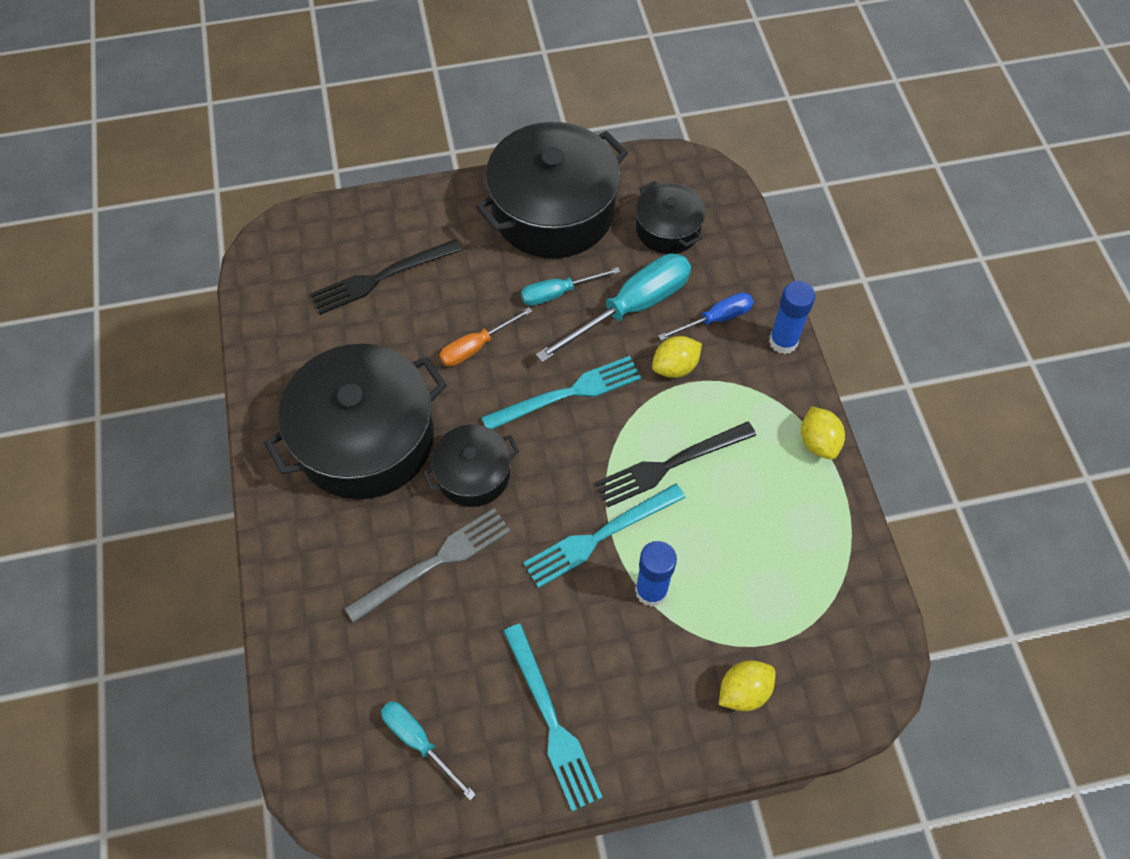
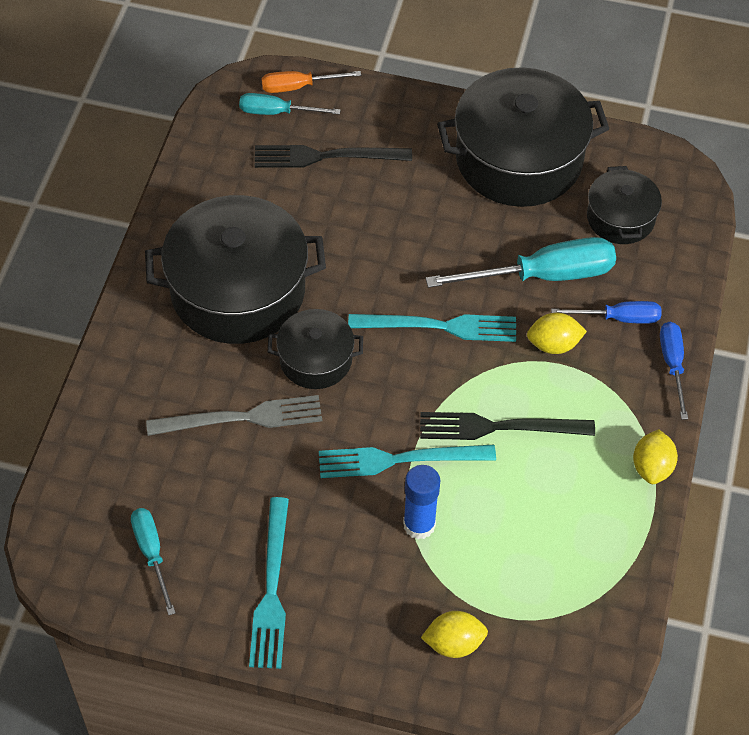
camera: 25 degrees right, 5 degrees down
orange screwdriver [440,307,533,367] -> orange screwdriver moved to [261,71,361,93]
turquoise screwdriver [521,267,620,306] -> turquoise screwdriver moved to [239,93,341,115]
blue glue stick [769,281,815,354] -> blue screwdriver [660,322,688,420]

